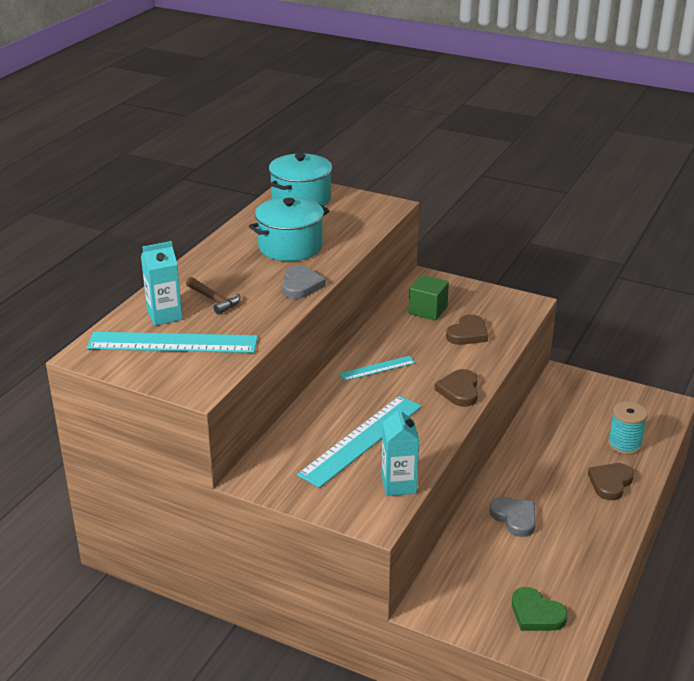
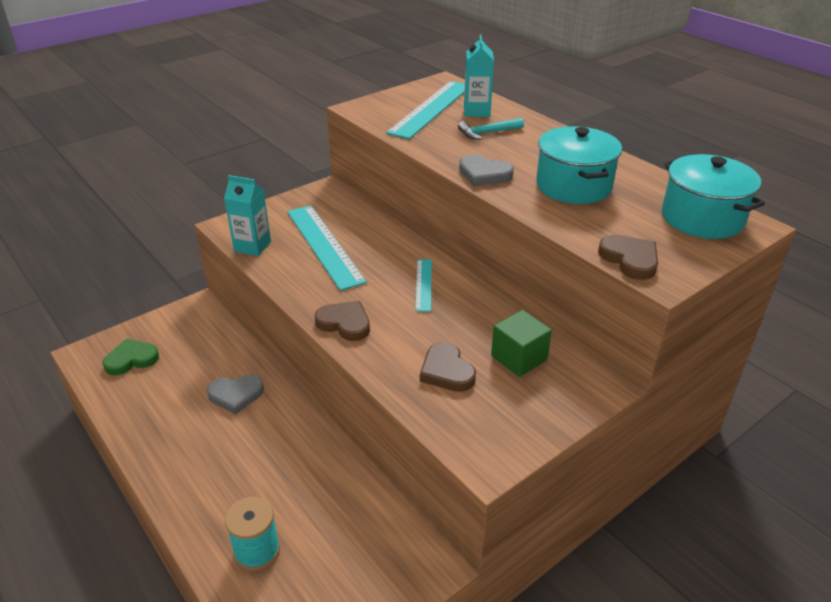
camera: 115 degrees right, 5 degrees up
brown hammer [186,277,240,314] -> turquoise hammer [458,118,524,140]
brown heart [588,463,634,500] -> brown heart moved to [598,235,658,280]

